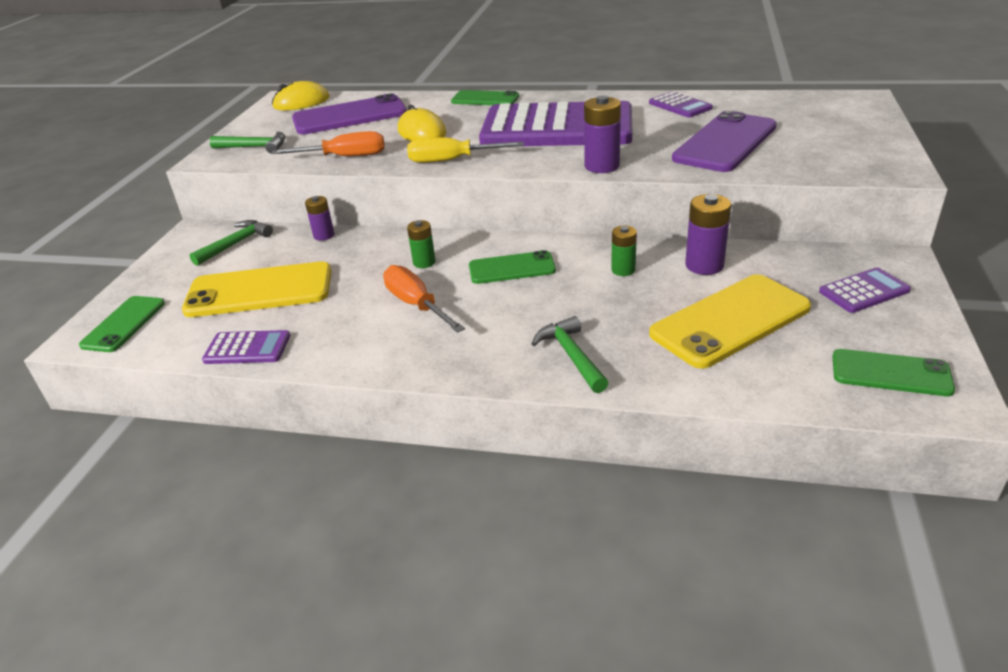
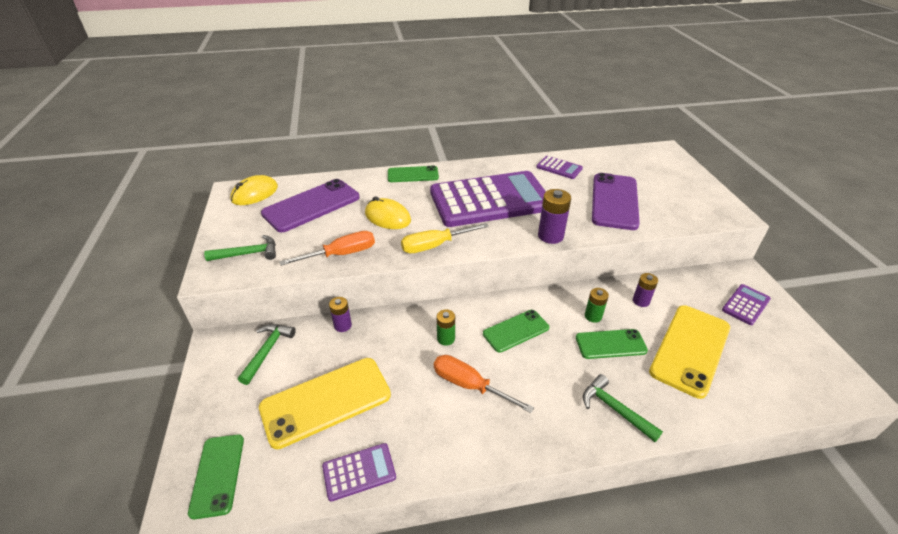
camera: 25 degrees left, 5 degrees up
purple battery [685,194,731,275] -> purple battery [633,273,658,307], size x0.64
green phone [832,349,955,396] -> green phone moved to [576,329,648,359]

